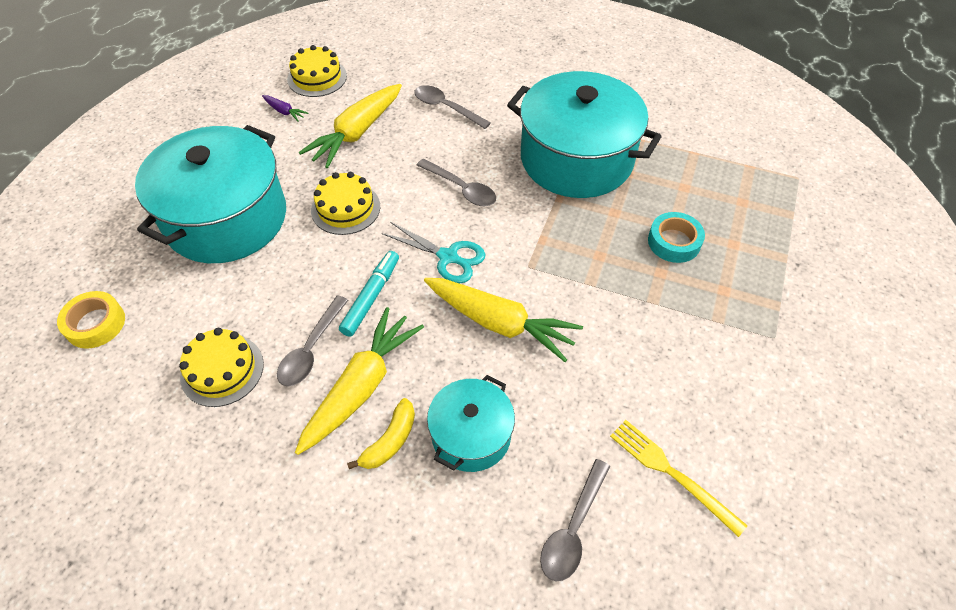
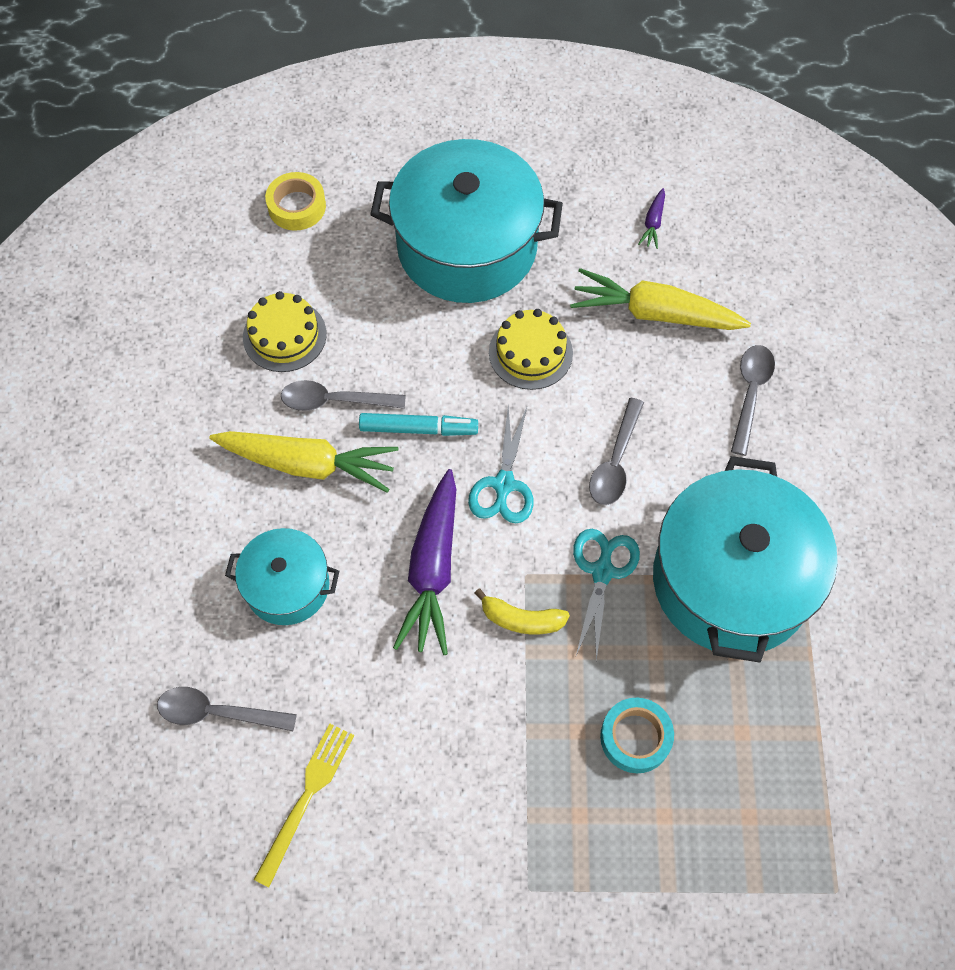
camera: 70 degrees right, 10 degrees up
yellow cake [287,45,347,97] -> none
yellow banana [347,398,415,469] -> yellow banana moved to [475,588,570,634]
yellow carrot [424,278,583,362] -> purple carrot [393,469,456,655]
none -> turquoise scissors [573,529,640,661]

